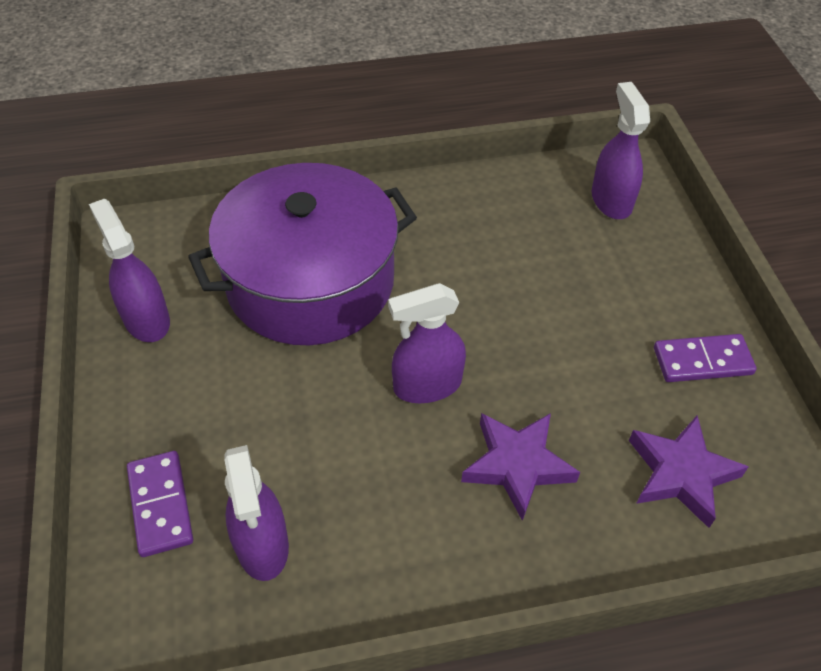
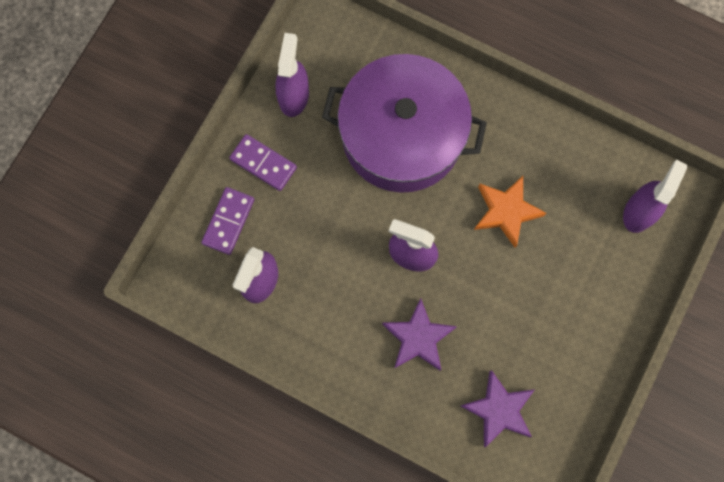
camera: 40 degrees right, 25 degrees up
purple domino [654,334,757,382] -> purple domino moved to [229,134,297,191]
none -> orange star [474,176,546,248]

